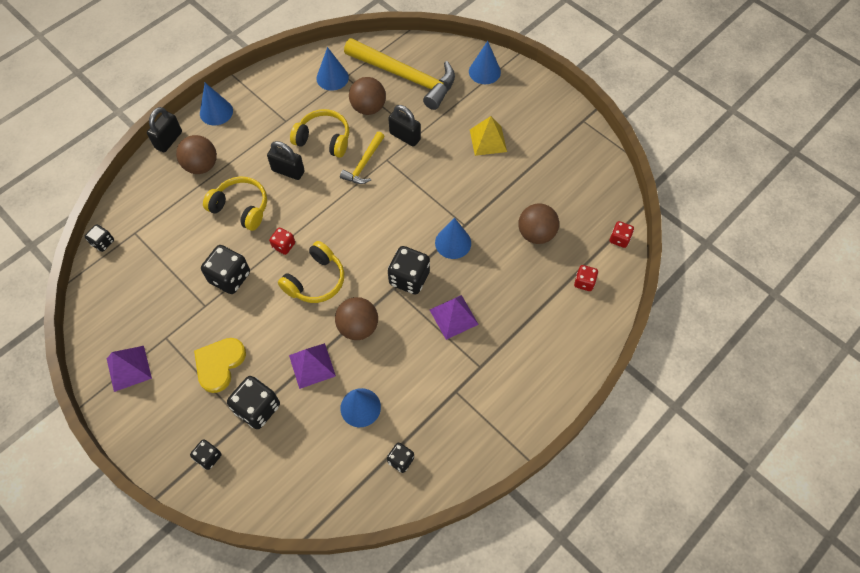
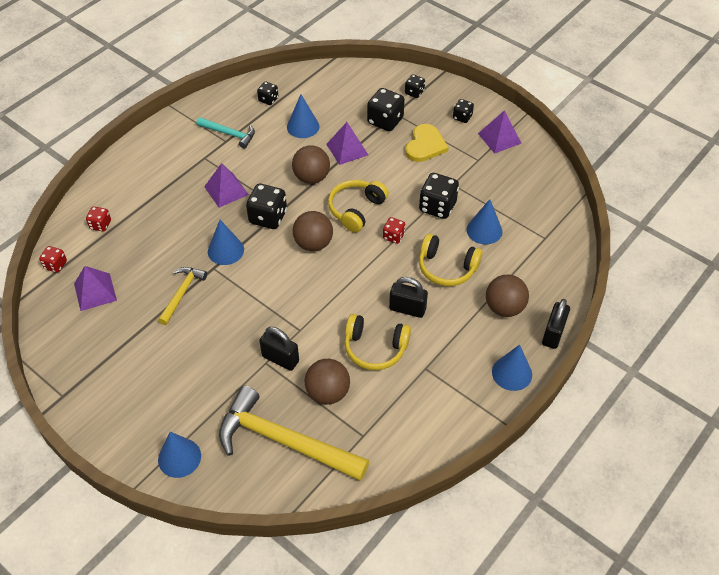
camera: 175 degrees right, 10 degrees down
black dice [85,224,114,252] -> black dice moved to [453,99,474,123]
blue cone [316,47,349,91] -> blue cone moved to [467,199,503,244]
yellow hammer [340,132,385,184] -> yellow hammer moved to [158,267,207,325]
yellow pyramid [470,116,507,156] -> none
brown ball [518,203,559,244] -> brown ball moved to [293,211,333,251]
none -> purple pyramid [74,266,117,311]
none -> turquoise hammer [197,117,255,149]

